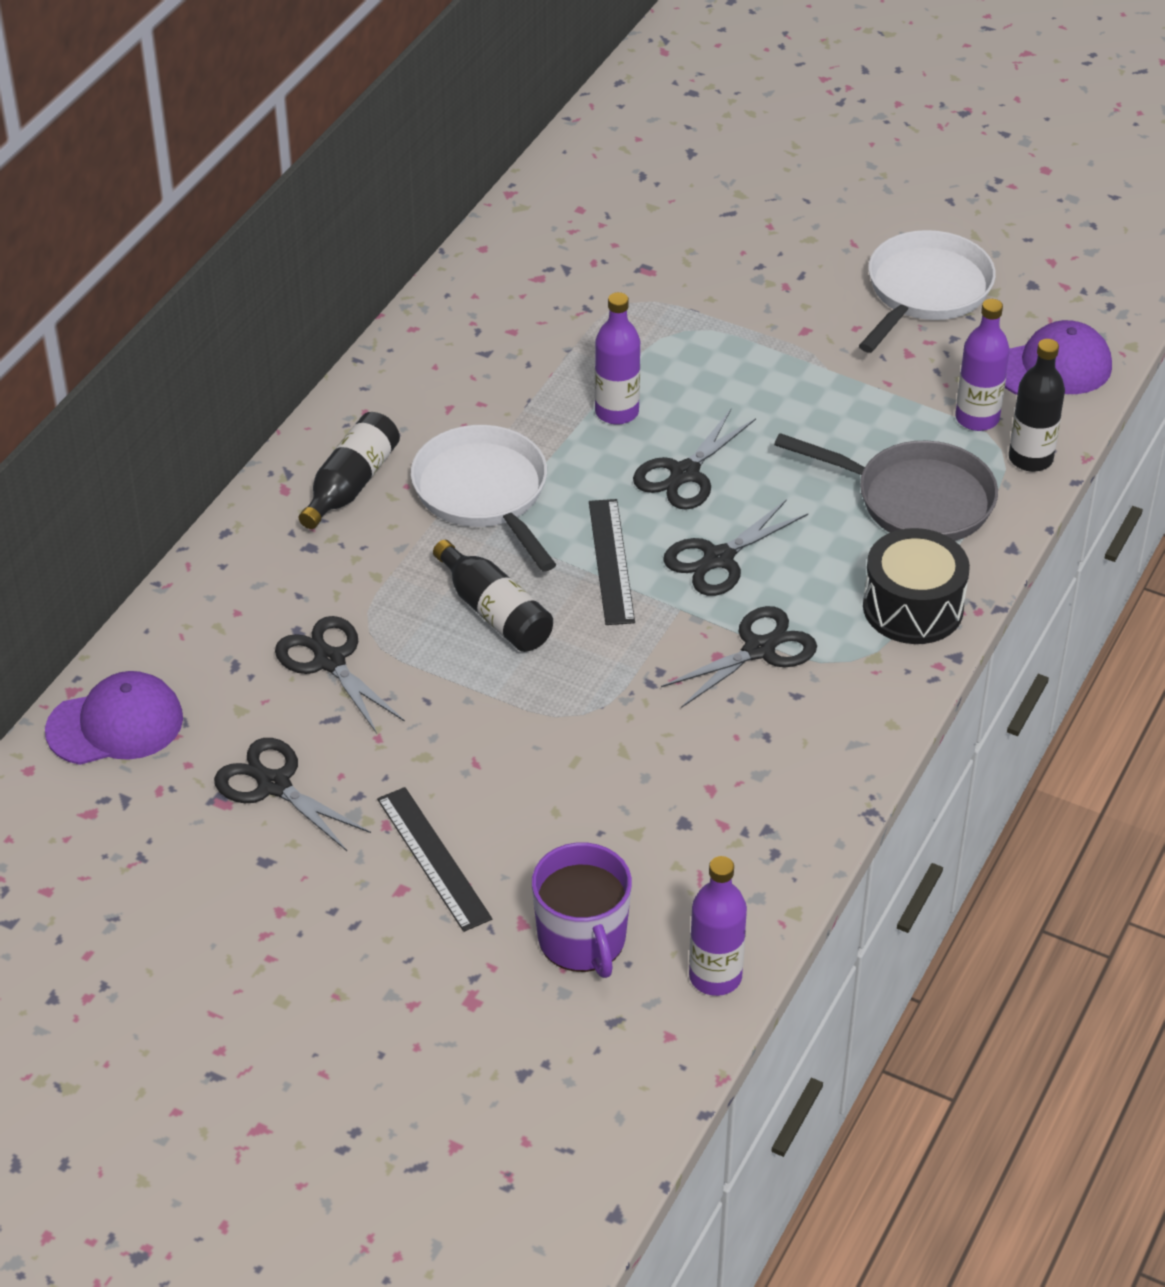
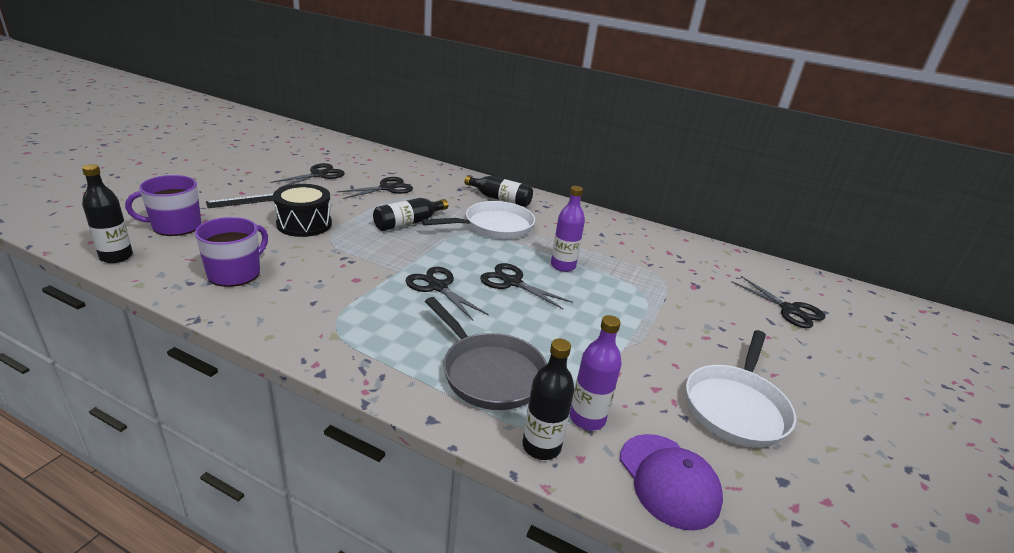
camera: 85 degrees right, 15 degrees down
purple cap [45,671,183,765] -> none
black ruler [589,499,635,625] -> none
black scissors [661,606,817,708] -> black scissors moved to [732,276,825,328]
purple bottle [689,856,747,996] -> black bottle [82,164,133,263]
grey pan [774,433,998,541] -> grey pan turned 60 degrees counterclockwise [425,297,547,410]
white pan [859,230,996,353] -> white pan turned 90 degrees clockwise [686,330,796,448]
black drum [863,528,970,644] -> black drum moved to [273,184,332,237]
none -> purple mug [195,217,268,287]

